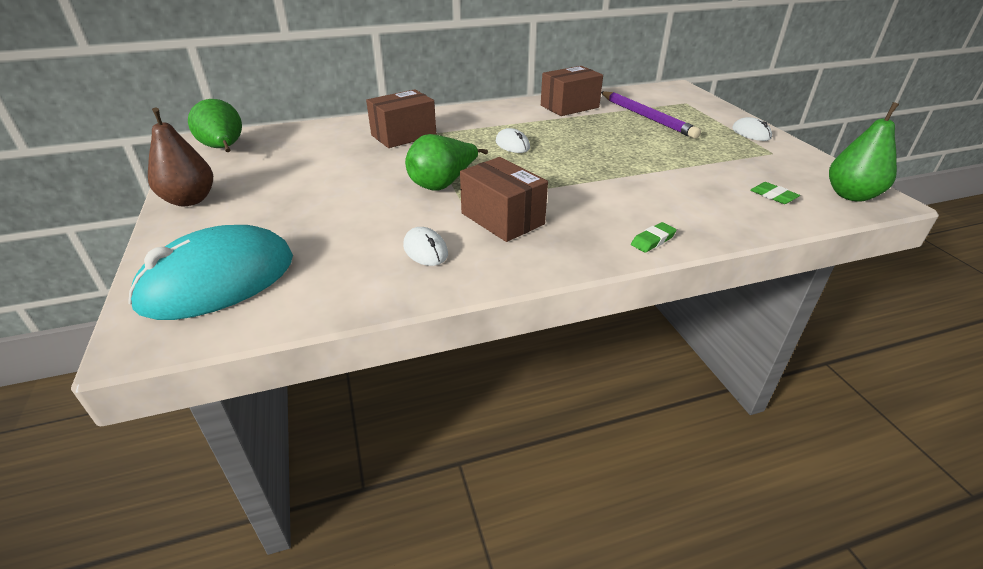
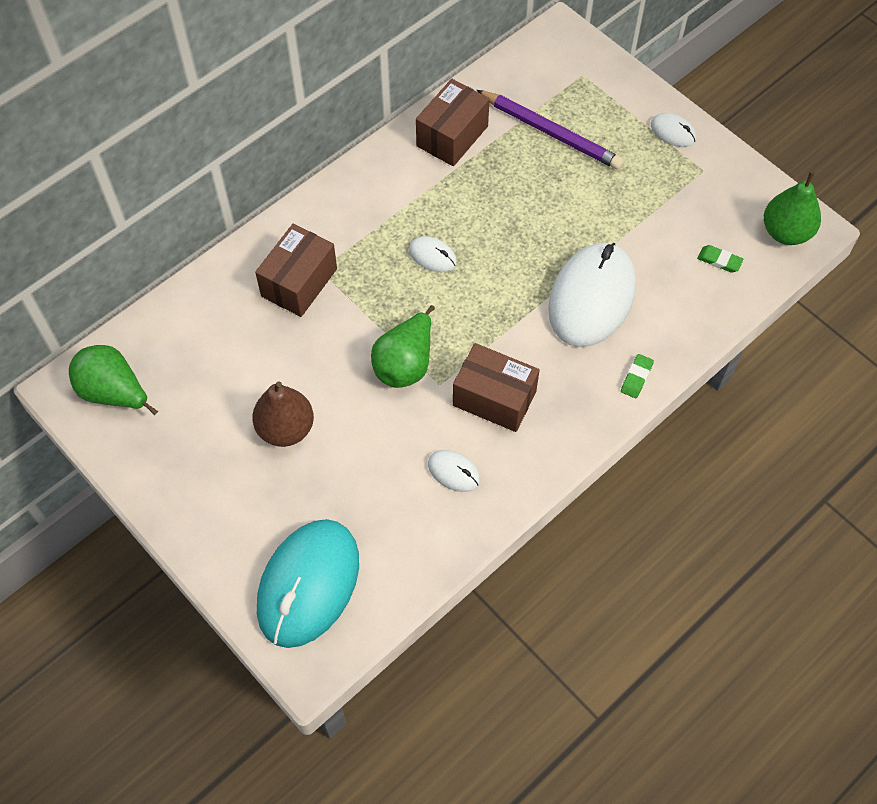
camera: 25 degrees left, 25 degrees up
brown pear [148,108,213,206] -> brown pear moved to [252,381,314,447]
none -> white mouse [548,243,636,347]

